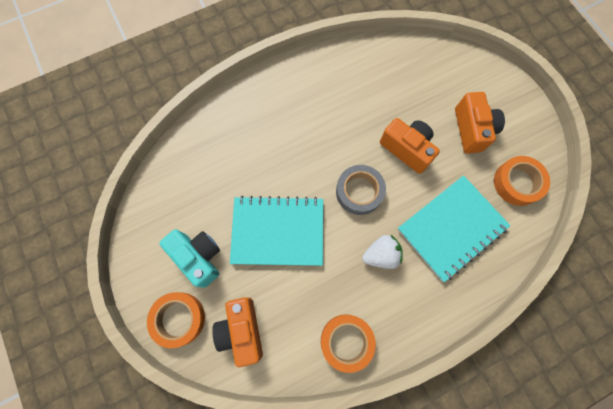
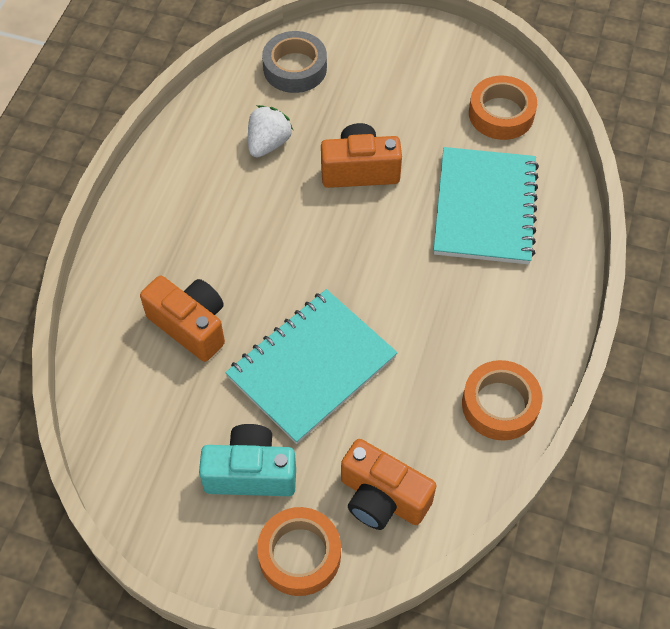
camera: 45 degrees left, 15 degrees down
grey tape [336,165,386,215] -> grey tape moved to [262,31,327,93]
white strawberry [362,235,403,269] -> white strawberry moved to [248,105,293,157]
orange camera [455,92,505,154] -> orange camera moved to [140,275,225,362]

